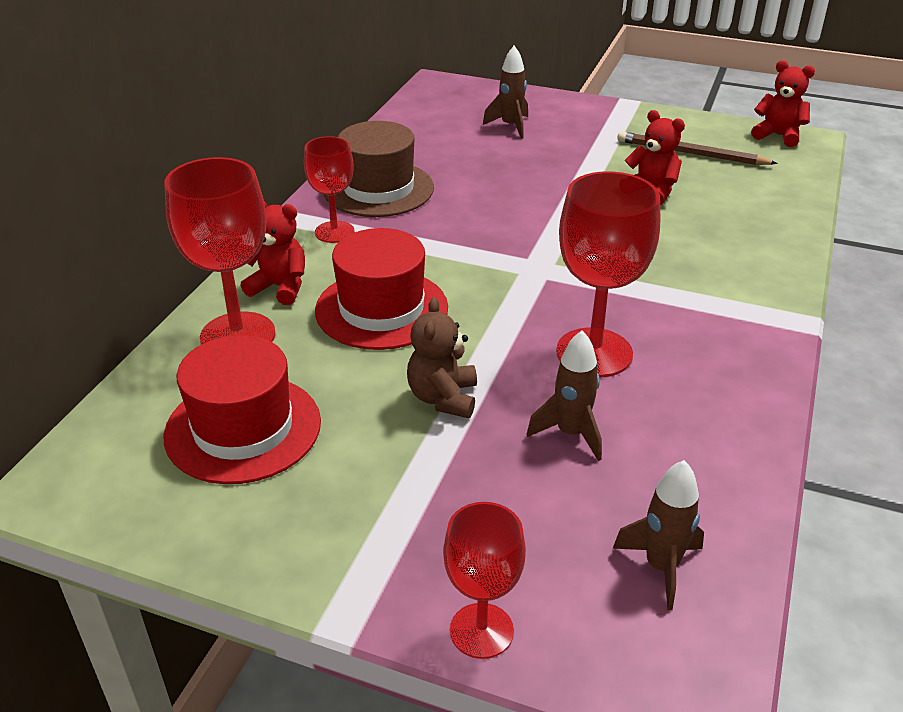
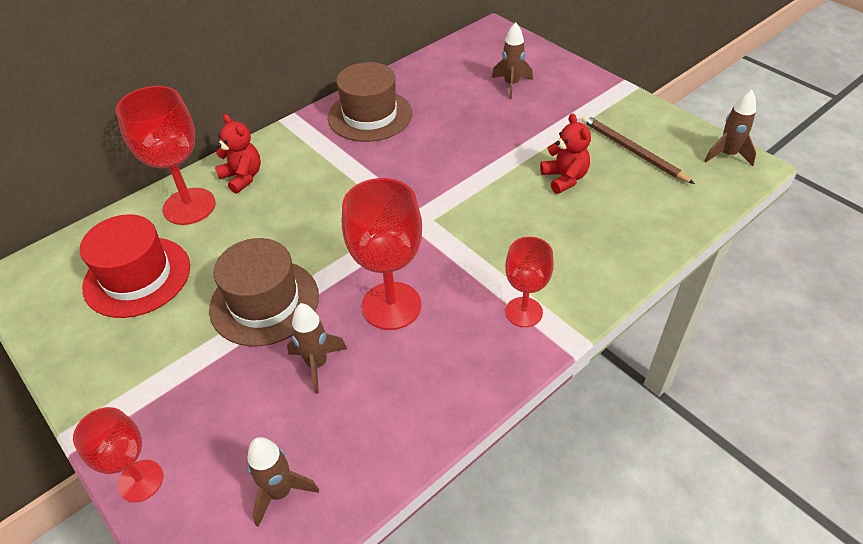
camera: 30 degrees right, 10 degrees up
red goblet [304,136,355,243] -> red goblet moved to [505,237,554,327]
red hat [315,228,448,350] -> none
brown teddy bear [407,297,477,418] -> brown hat [209,238,319,346]
red teddy bear [751,60,815,147] -> brown rocket [705,90,756,166]

